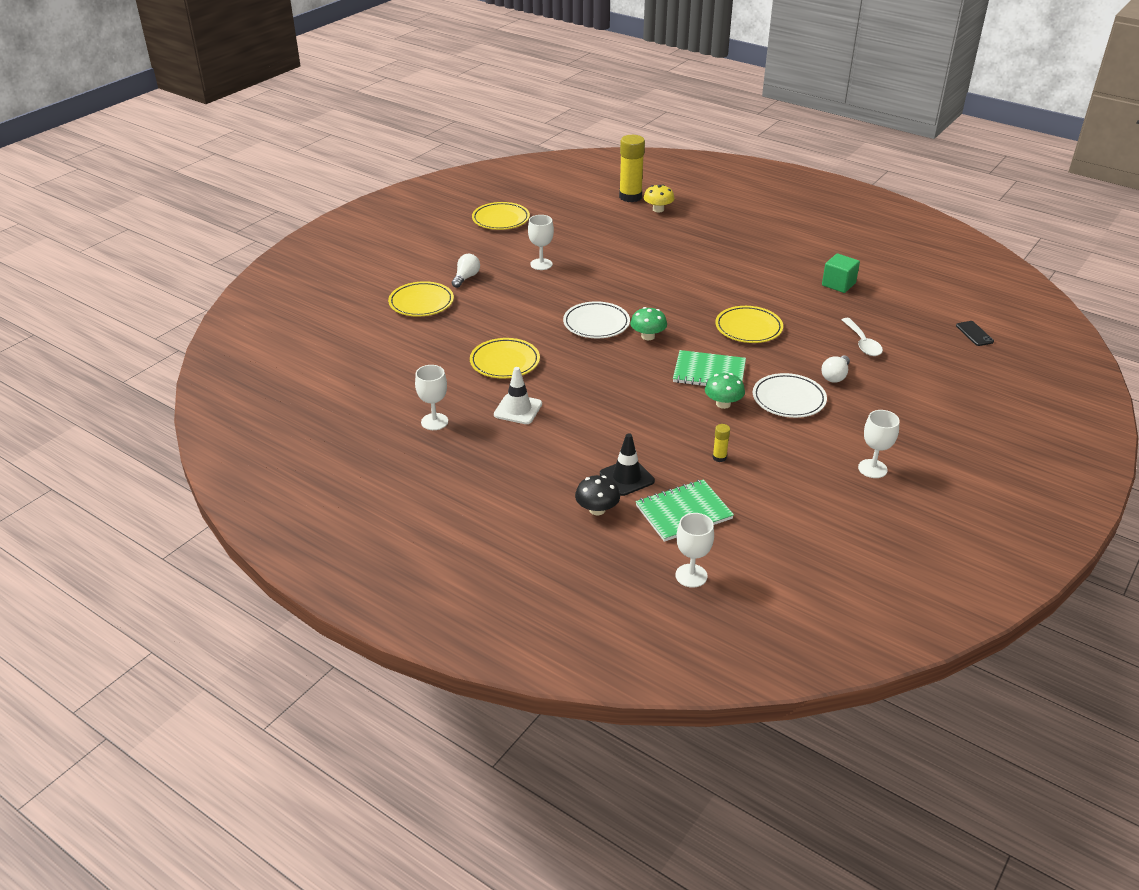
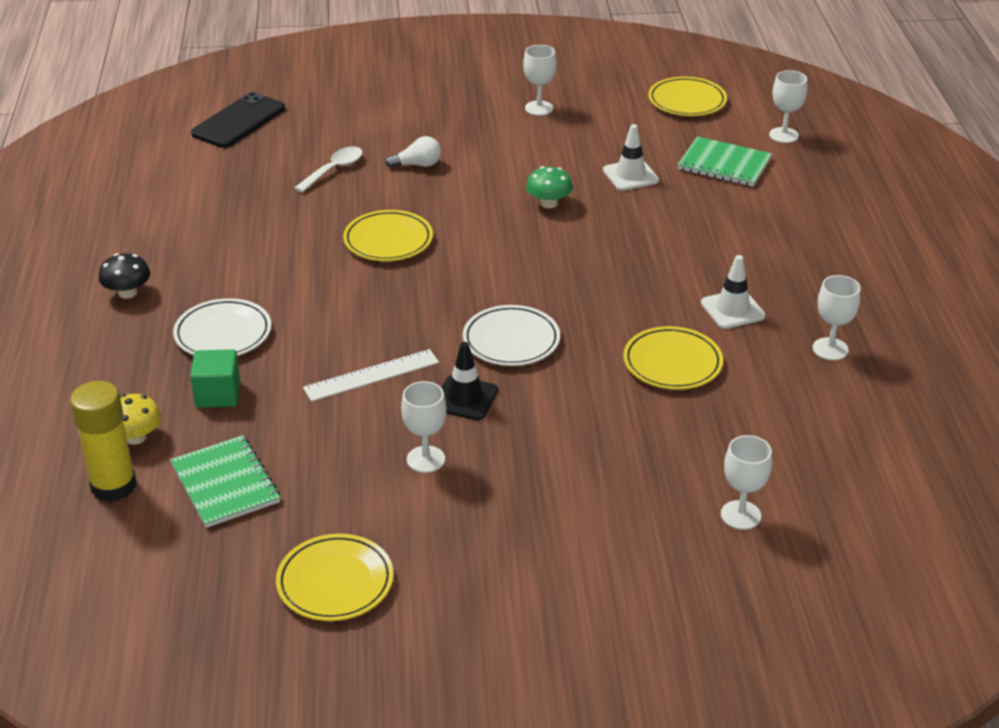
camera: 130 degrees left, 0 degrees up
yellow plate [388,281,454,317] -> yellow plate moved to [648,77,727,116]
white light bulb [452,254,480,288] -> none
black mushroom [575,475,620,515] -> black mushroom moved to [99,253,150,299]
black traffic cone [600,433,655,496] -> black traffic cone moved to [441,342,499,420]
green mushroom [630,307,667,340] -> none
green notebook [673,350,746,386] -> green notebook moved to [170,435,280,528]
yellow glue stick [713,424,730,462] -> white traffic cone [603,124,659,191]
white plate [753,373,827,418] -> white plate moved to [173,298,271,356]
green cube [822,253,860,293] -> green cube moved to [190,349,240,408]
black phone [956,321,994,346] -> black phone [191,92,285,148], size x2.02
none -> white ruler [303,349,439,402]
none -> white goblet [721,435,772,530]

